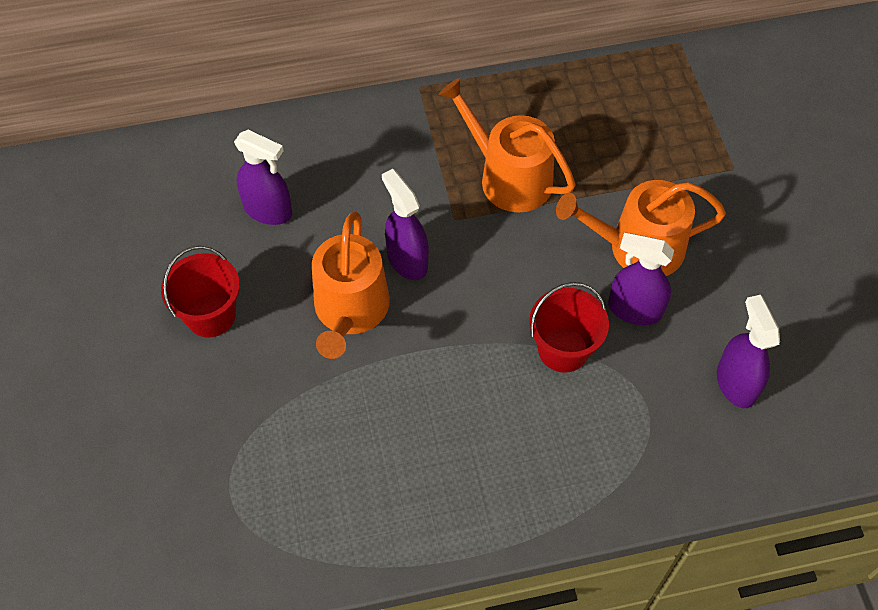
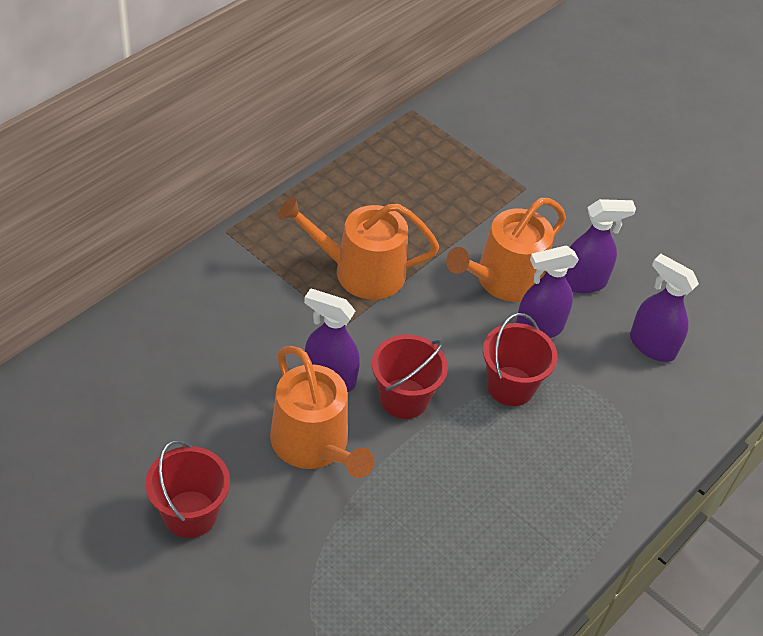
camera: 40 degrees left, 10 degrees down
purple spray bottle [234,130,292,225] -> purple spray bottle moved to [565,199,636,293]
none -> red bucket [372,335,448,419]

